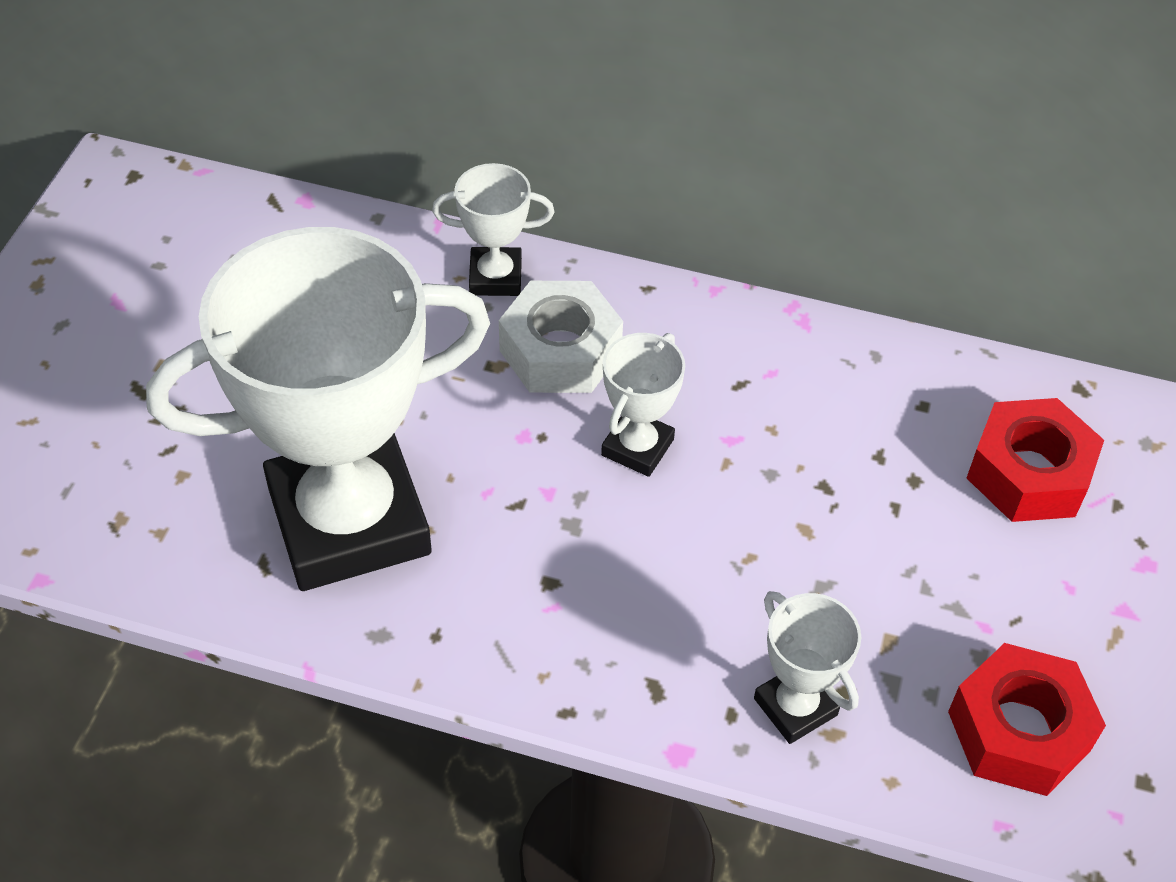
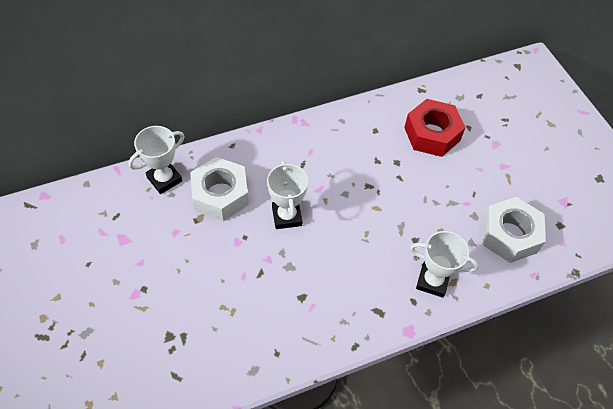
camera: 40 degrees left, 5 degrees up
white trophy [146,227,490,591] -> none
red nut [948,643,1106,796] -> white nut [482,197,546,263]

